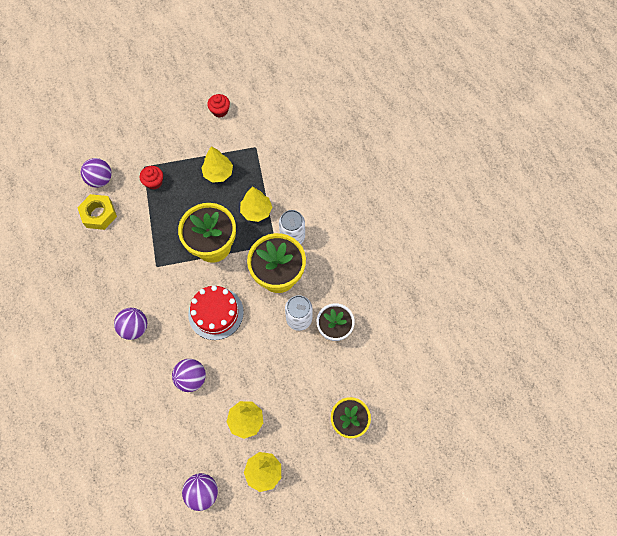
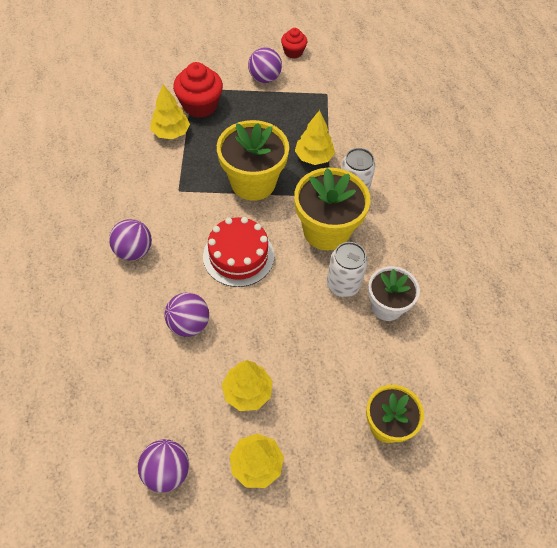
camera: 10 degrees right, 10 degrees down
yellow nut [77,194,117,230] -> none
purple ball [81,158,112,188] -> purple ball moved to [248,47,282,83]
red cupcake [140,166,163,190] -> red cupcake [173,62,223,118], size x1.72
yellow tree [201,146,233,183] -> yellow tree moved to [150,85,190,139]

